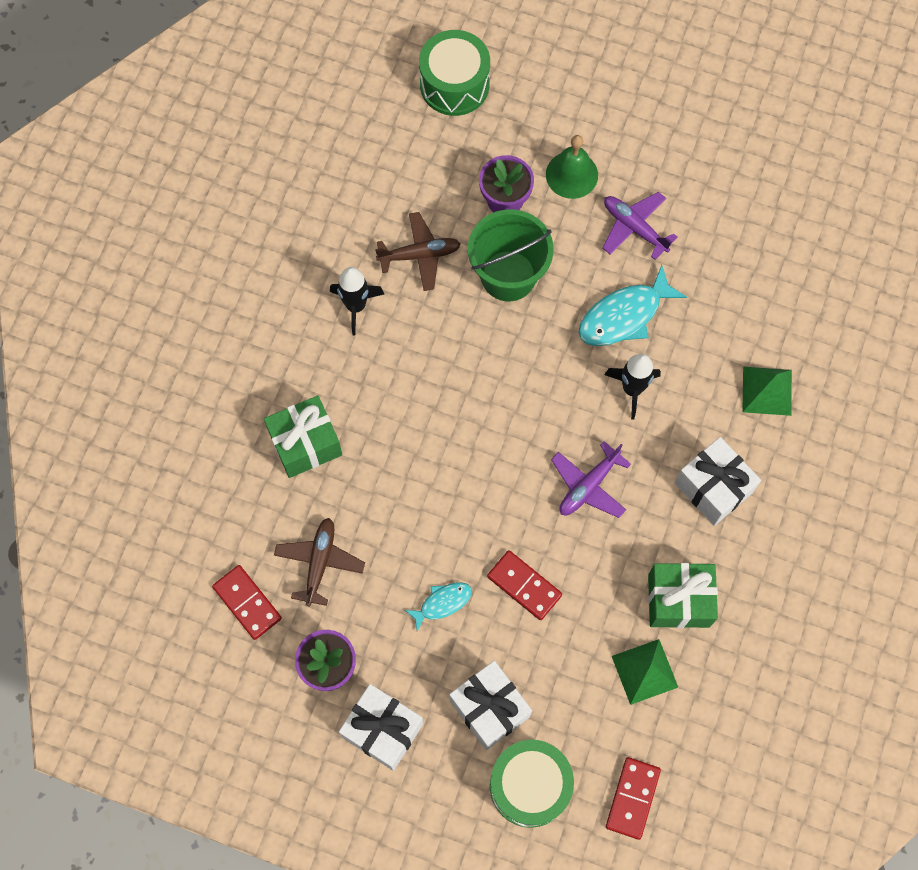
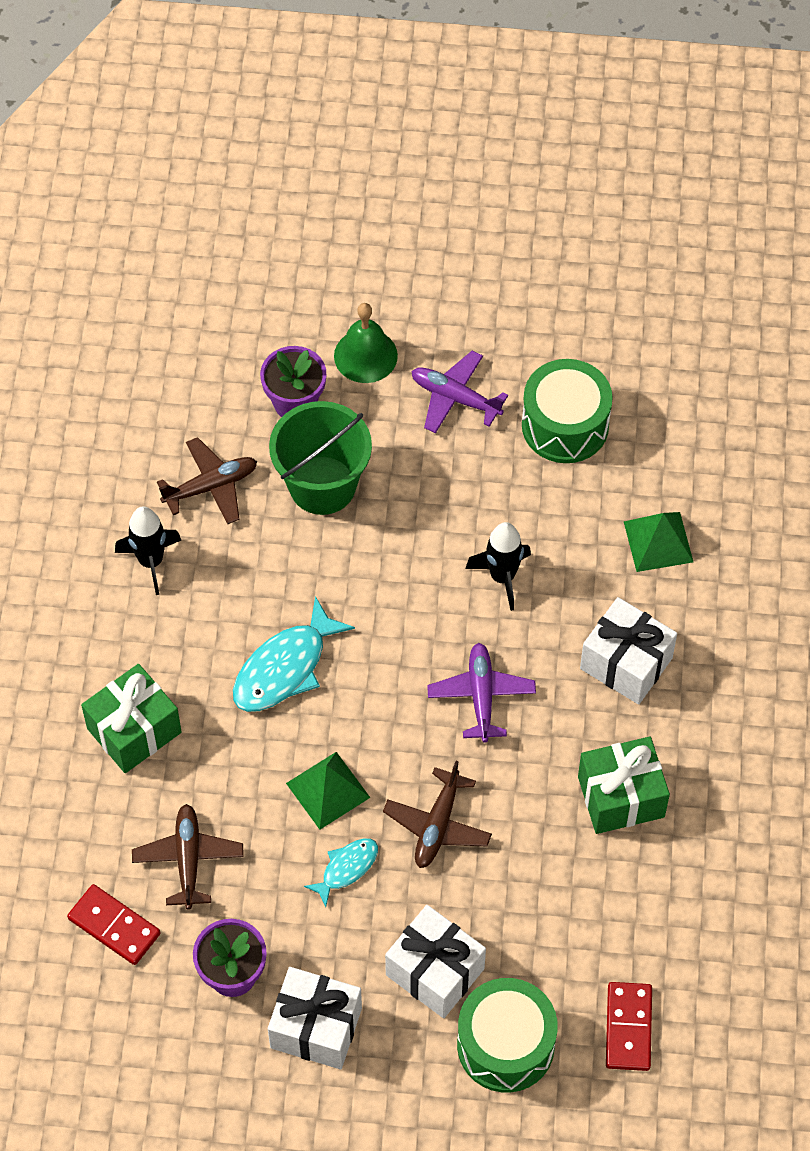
camera: 15 degrees left, 10 degrees down
green drum [419,30,490,116] -> green drum moved to [522,359,613,463]
red domino [487,551,562,620] -> brown plane [383,761,492,868]
purple plane [551,441,631,518] -> purple plane turned 150 degrees clockwise [427,643,536,742]
turquoise fish [578,265,687,346] -> turquoise fish moved to [233,596,355,712]
green pyramid [612,639,678,705] -> green pyramid moved to [286,752,370,830]

